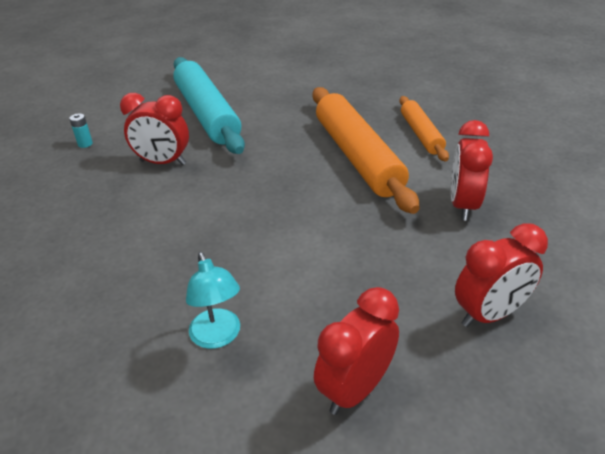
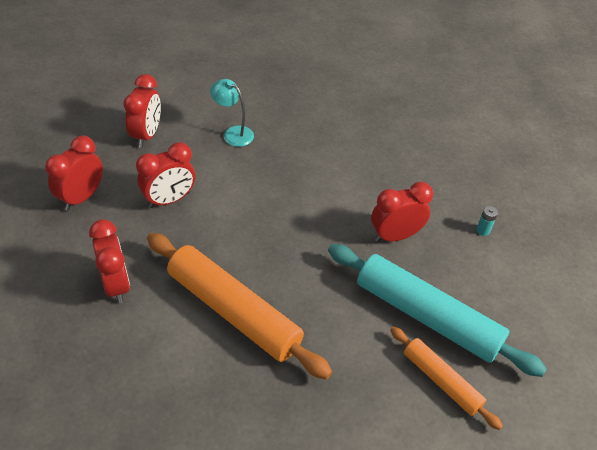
camera: 145 degrees right, 10 degrees up
orange rolling pin [399,96,449,161] -> orange rolling pin moved to [390,327,503,430]
none -> red clock [136,142,195,208]

